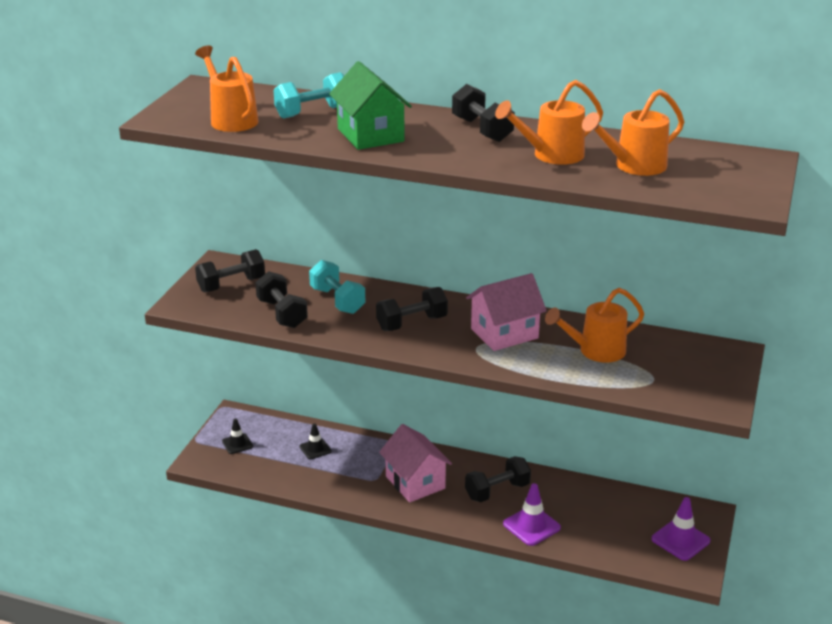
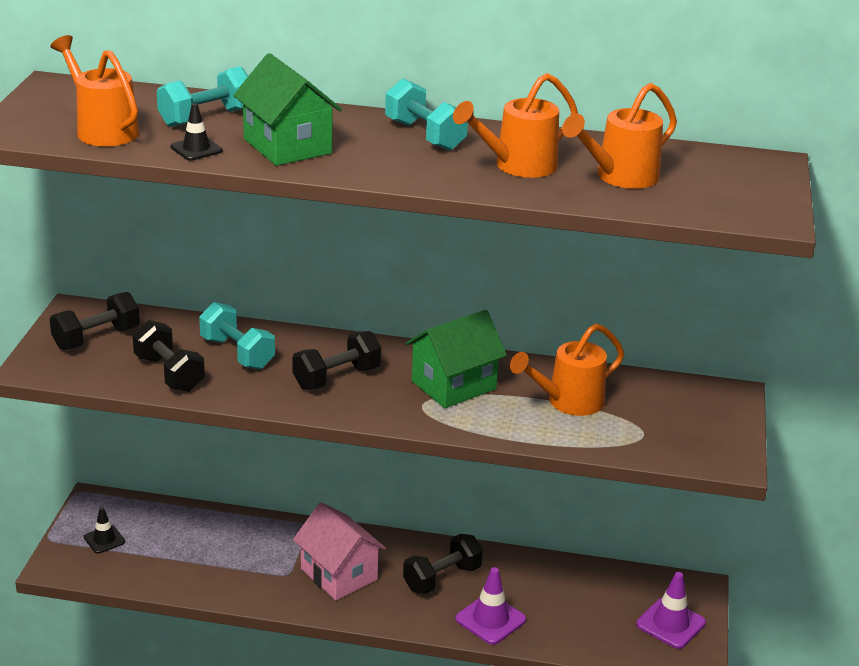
camera: 10 degrees left, 0 degrees up
black traffic cone [300,423,332,459] -> black traffic cone moved to [171,103,223,161]
black dumbbell [452,84,515,142] -> turquoise dumbbell [385,78,468,151]
pink house [466,273,547,351] -> green house [405,310,507,408]

